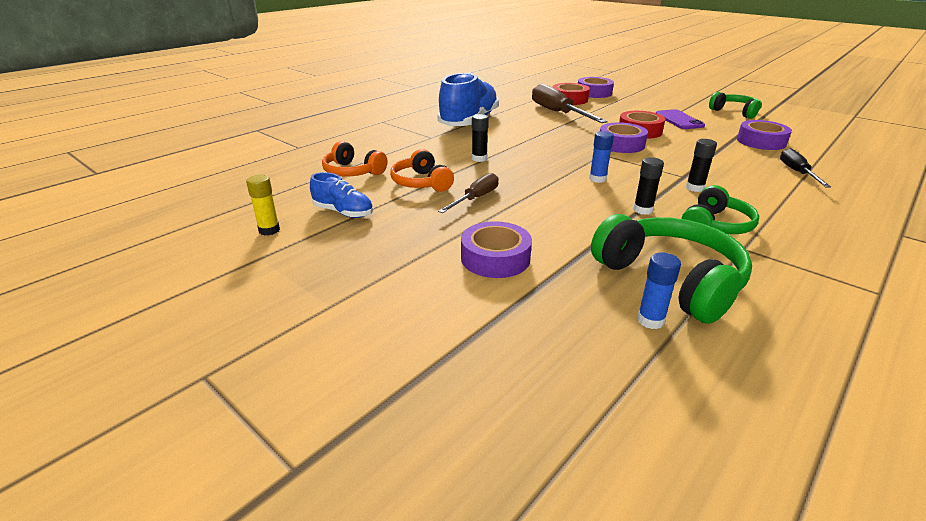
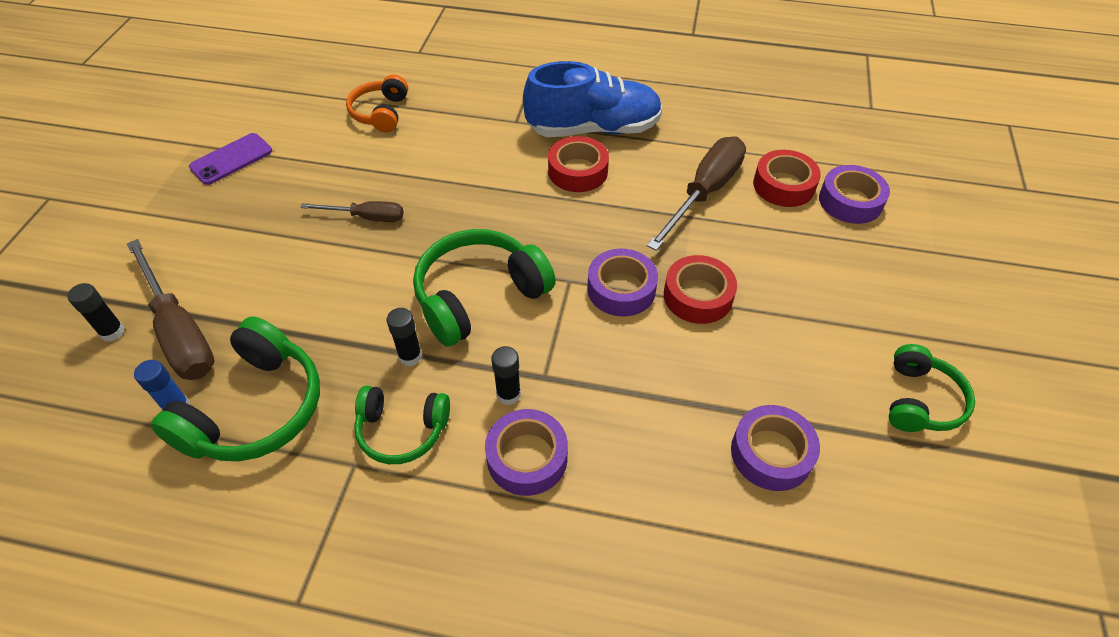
camera: 60 degrees right, 20 degrees up
yellow glue stick [246,175,280,235] -> none
blue shoe [310,172,373,218] -> none
orange headphones [390,149,454,192] -> none
purple tape [461,221,532,278] -> purple tape moved to [485,409,568,496]
black glue stick [472,114,489,162] -> black glue stick moved to [67,283,125,342]
blue glue stick [589,131,614,183] -> green headphones [413,229,556,347]
purple phone [656,109,705,129] -> purple phone moved to [189,133,272,185]
black screwdriver [780,148,831,187] -> none
none -> brown screwdriver [127,239,214,380]
none -> red tape [548,136,609,192]

